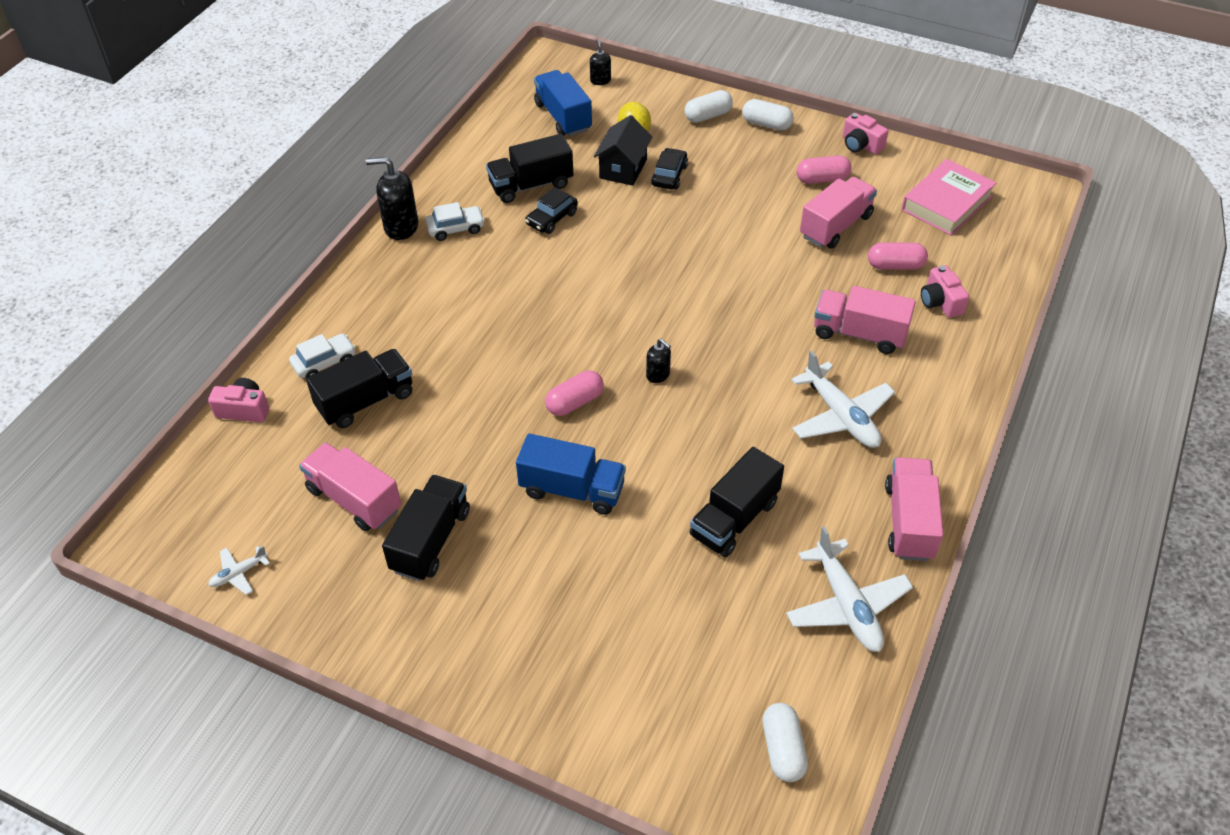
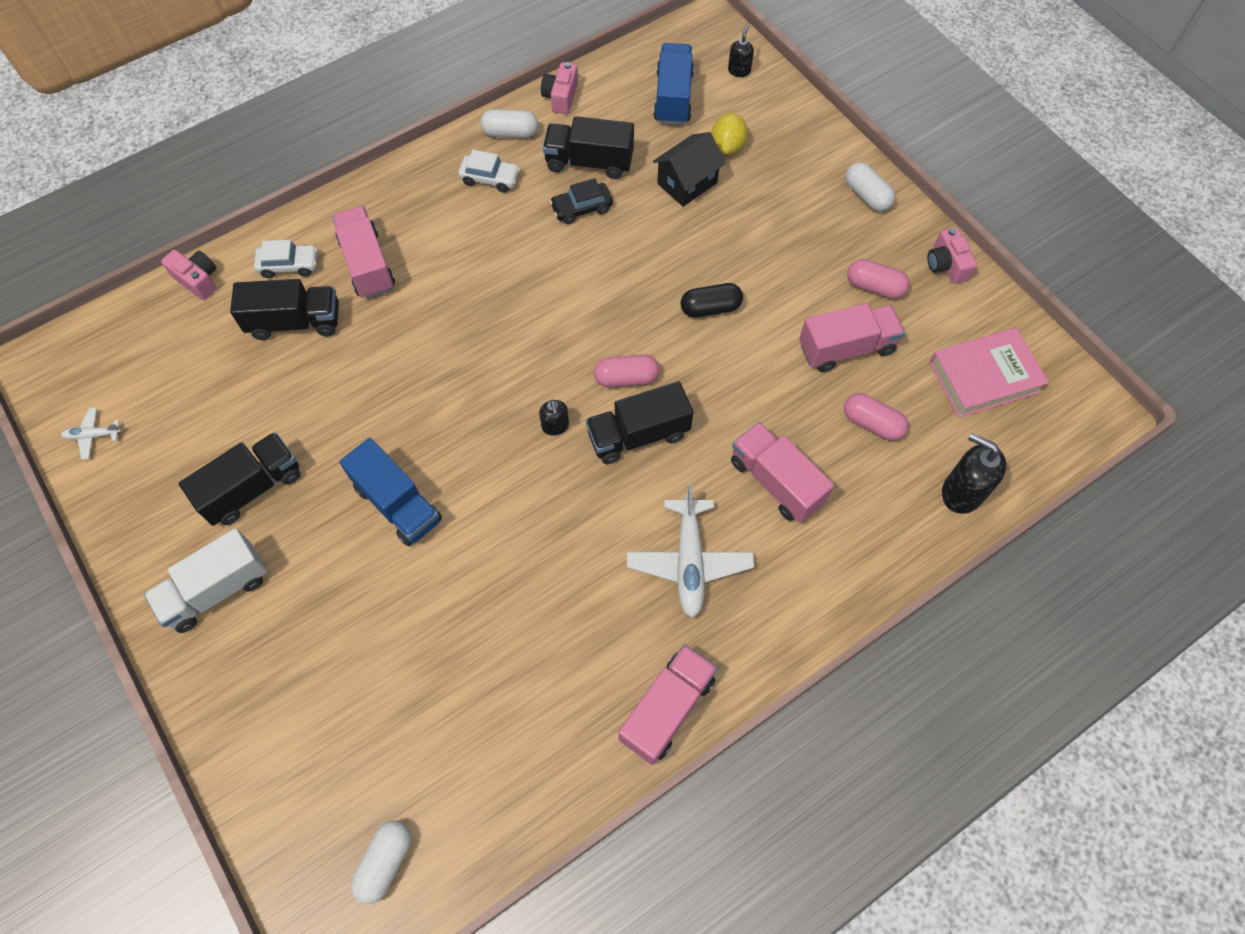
camera: 30 degrees right, 15 degrees up
pink truck [299,442,401,531] -> pink truck moved to [332,206,395,299]
black soap dispenser [366,157,418,240] -> black soap dispenser moved to [942,433,1006,514]
pink capsule [545,371,604,416] -> pink capsule moved to [594,354,659,387]
black car [651,148,688,189] -> none
white capsule [685,90,733,123] -> white capsule moved to [481,109,538,138]
black truck [689,447,784,557] -> black truck moved to [586,381,693,464]
white plane [786,526,913,652] -> none
pink camera [921,265,969,318] -> pink camera moved to [541,62,578,114]
none -> white truck [144,528,268,633]
none -> black capsule [681,283,743,318]

